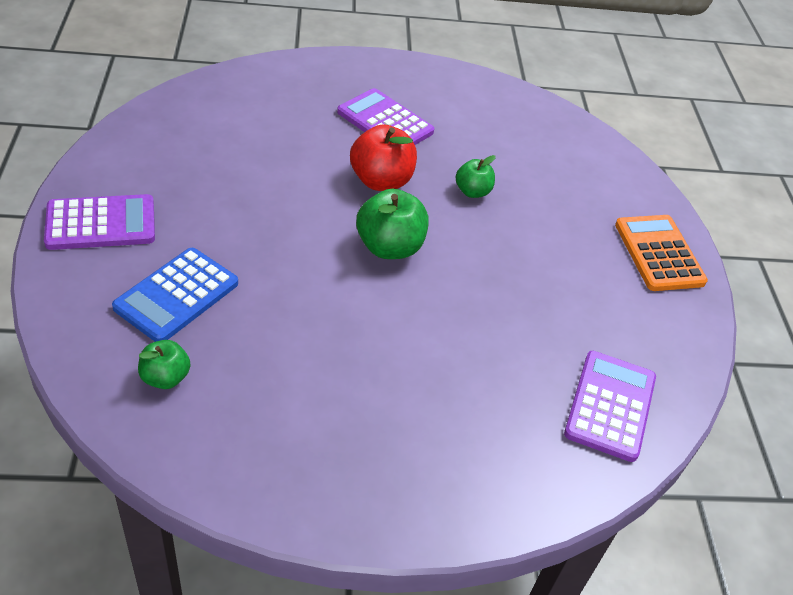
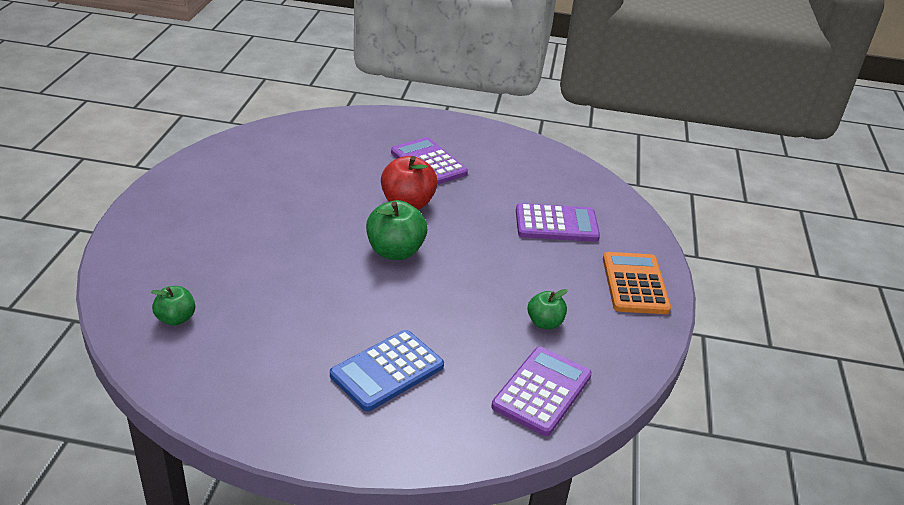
camera: 15 degrees right, 10 degrees down
purple calculator [44,194,155,250] -> purple calculator moved to [516,203,600,242]
blue calculator [112,248,238,342] -> blue calculator moved to [330,330,444,411]
green apple [455,155,496,198] -> green apple moved to [527,289,568,329]

